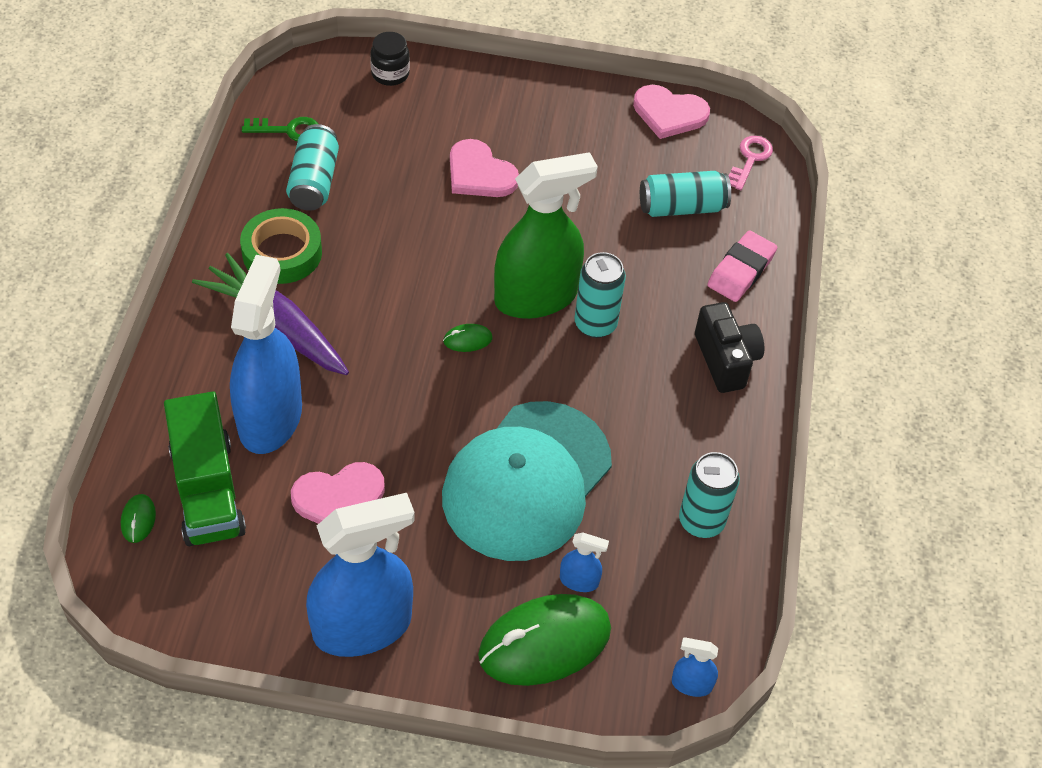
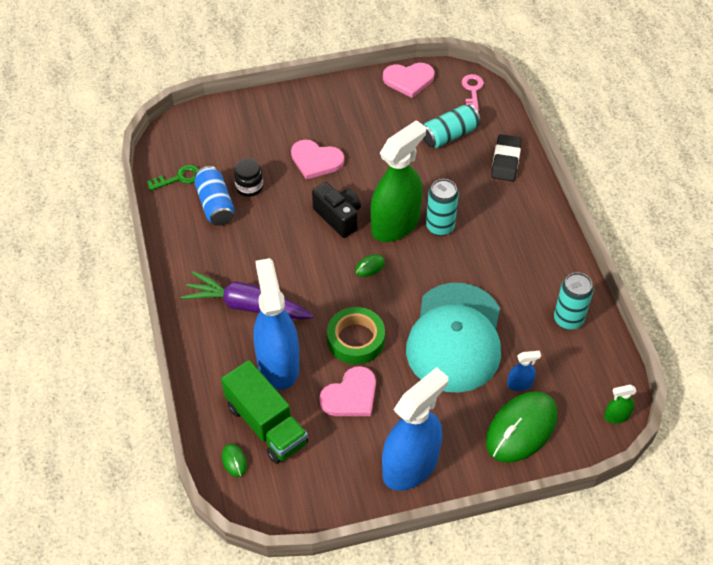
camera: 20 degrees left, 0 degrees up
green tape [240,208,322,284] -> green tape moved to [327,307,385,364]
turquoise can [286,124,339,211] -> blue can [194,166,235,226]
black jar [370,32,410,86] -> black jar moved to [234,158,263,197]
blue spray bottle [672,637,718,697] -> green spray bottle [604,385,637,424]
black camera [695,302,764,393] -> black camera moved to [312,182,361,238]
pink eraser [707,231,777,302] -> black eraser [491,134,522,181]

